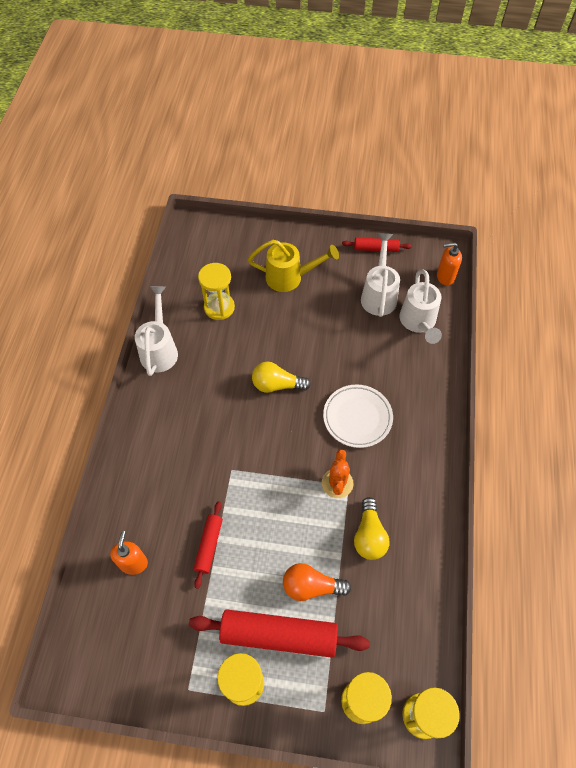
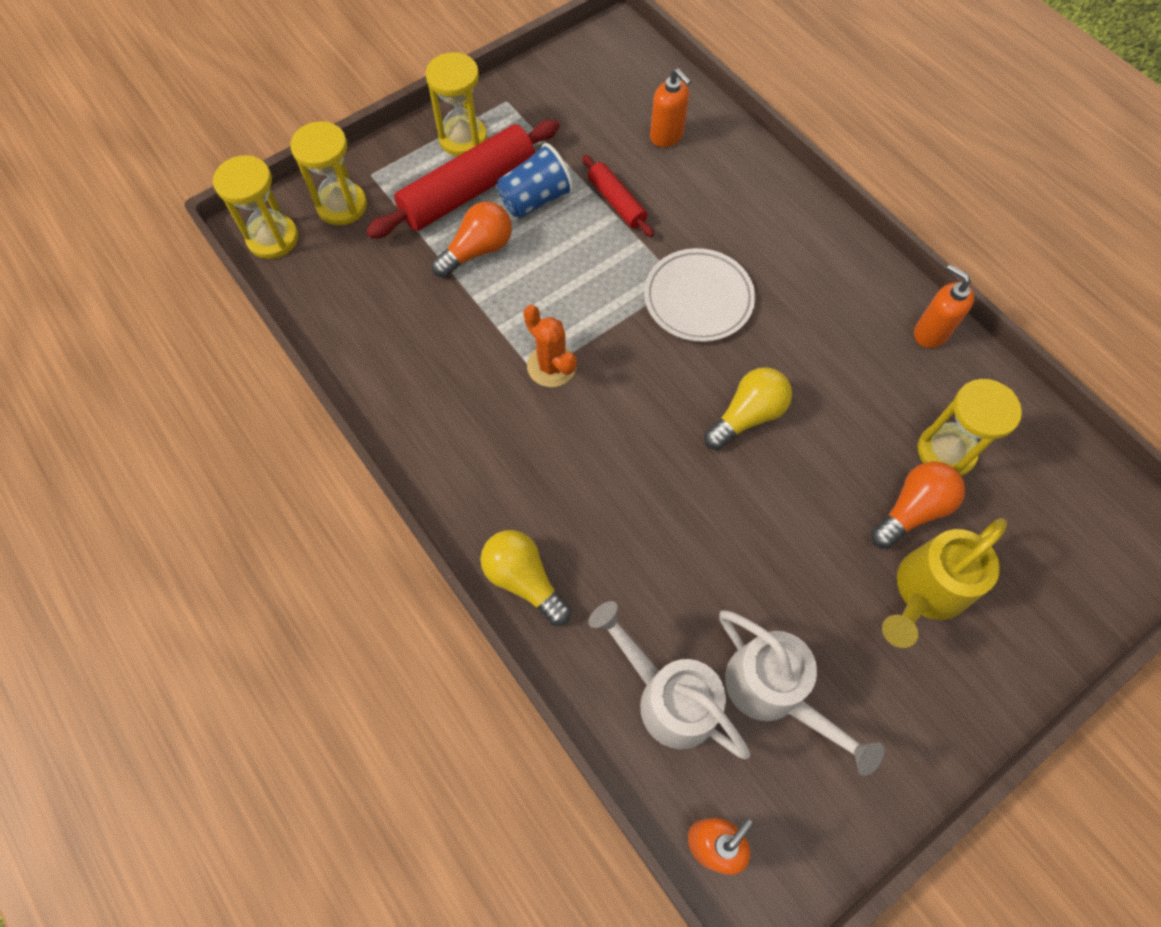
camera: 135 degrees right, 5 degrees up
white watering can [135,286,178,376] -> orange soap dispenser [914,264,974,348]
white plate [323,385,393,448] -> white plate moved to [644,248,755,342]
red rolling pin [342,237,412,252] -> none
yellow light bulb [354,497,389,560] -> yellow light bulb moved to [480,530,571,626]
none -> blue cup [496,143,574,218]
none -> orange light bulb [871,461,965,549]

